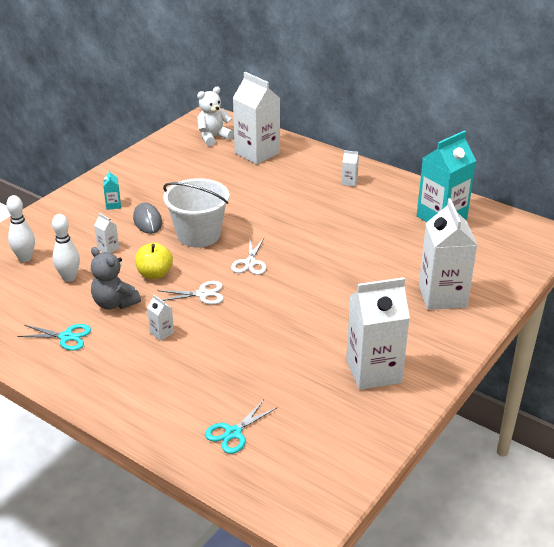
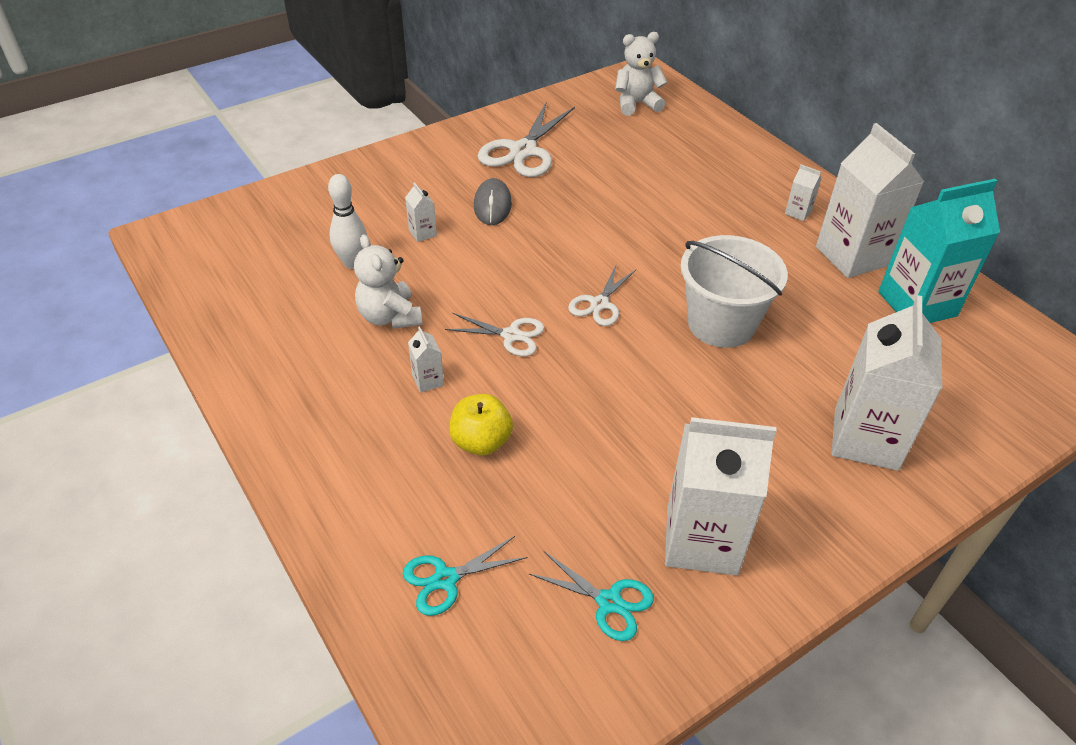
camera: 20 degrees right, 10 degrees up
white bowling pin [6,195,35,262] -> none
turquoise scissors [17,324,91,351] -> turquoise scissors moved to [529,551,654,641]
grey teddy bear [91,247,141,310] -> white teddy bear [354,234,422,329]
turquoise carton [103,170,121,210] -> none
yellow apple [135,242,173,279] -> yellow apple moved to [449,394,513,455]
white bucket [163,178,230,247] -> white bucket moved to [680,235,788,348]
white carton [233,72,280,164] -> white carton moved to [816,123,924,278]
none -> white scissors [478,101,575,177]

